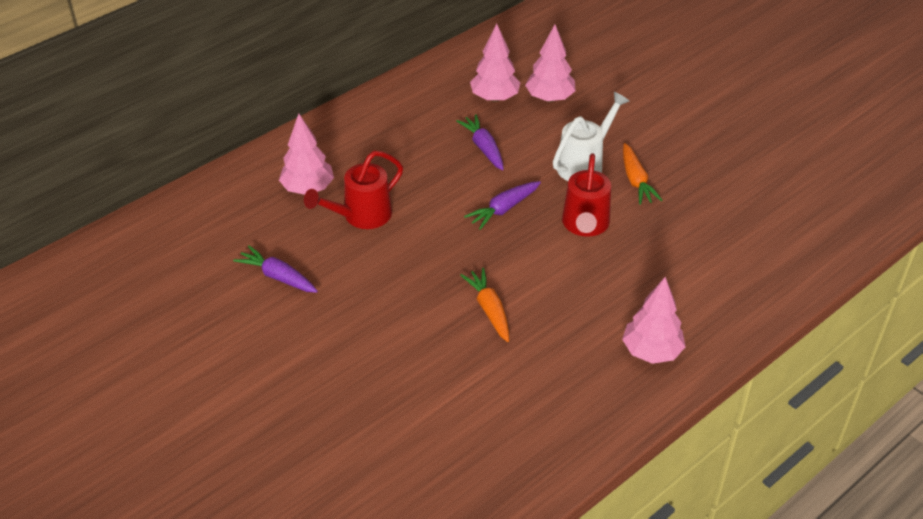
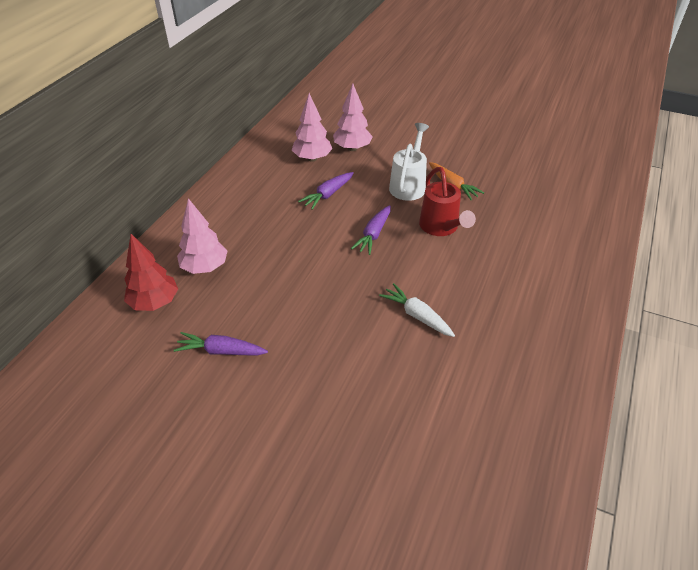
camera: 25 degrees left, 0 degrees up
red watering can [304,151,403,229] -> none
purple carrot [456,114,504,170] -> purple carrot turned 90 degrees counterclockwise [298,172,354,210]
orange carrot [460,268,509,342] -> white carrot [379,283,455,337]
pink tree [622,277,685,364] -> none
none -> red tree [124,234,178,311]

